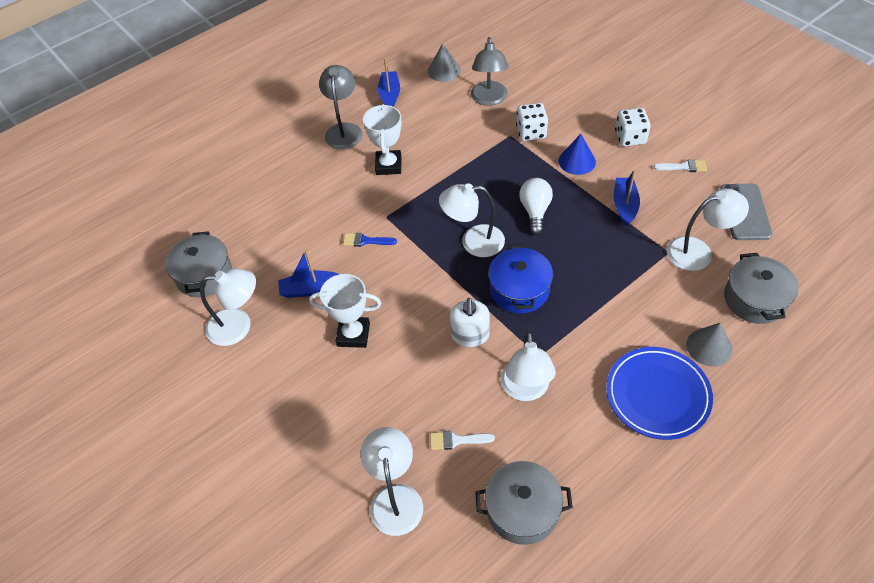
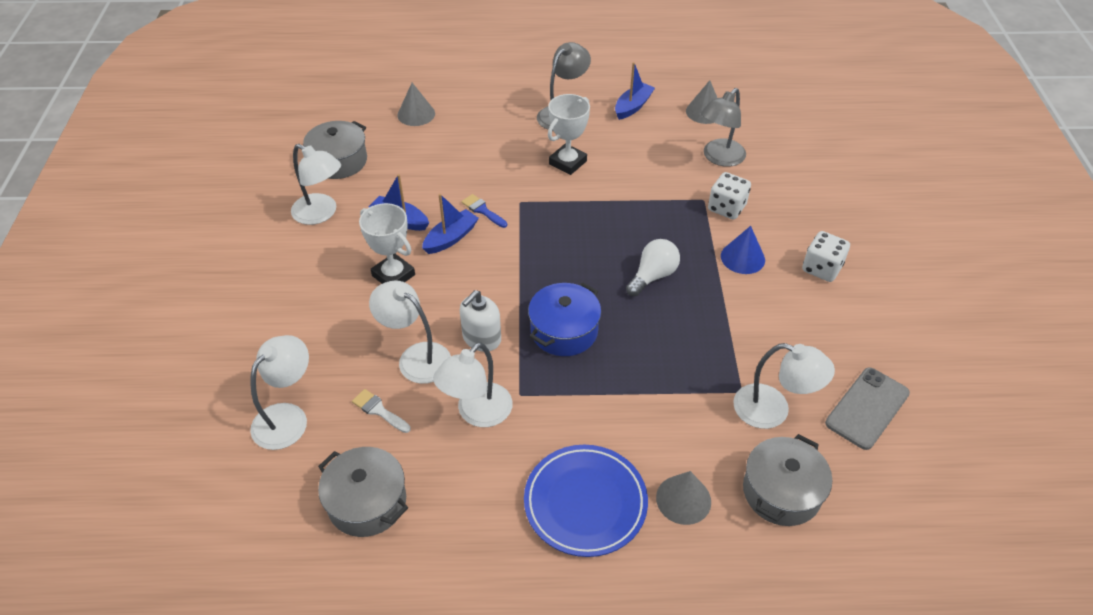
camera: 35 degrees right, 5 degrees down
white lamp [439,183,505,257] -> white lamp moved to [369,280,451,384]
blue boat [614,170,640,226] -> blue boat moved to [422,194,479,254]
white brush [654,159,707,172] -> none
none -> grey cone [397,83,435,126]

